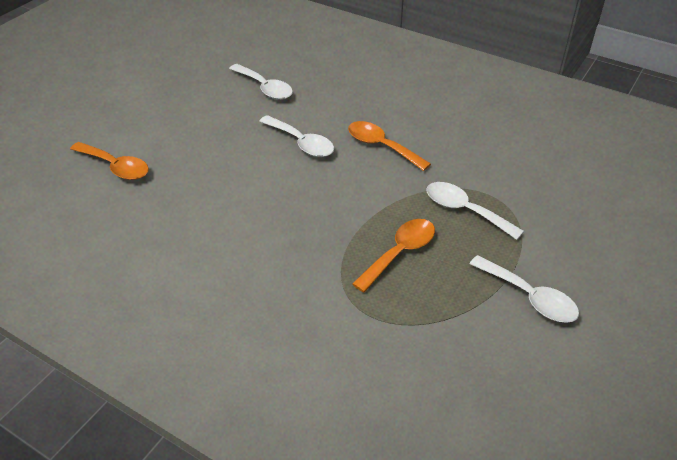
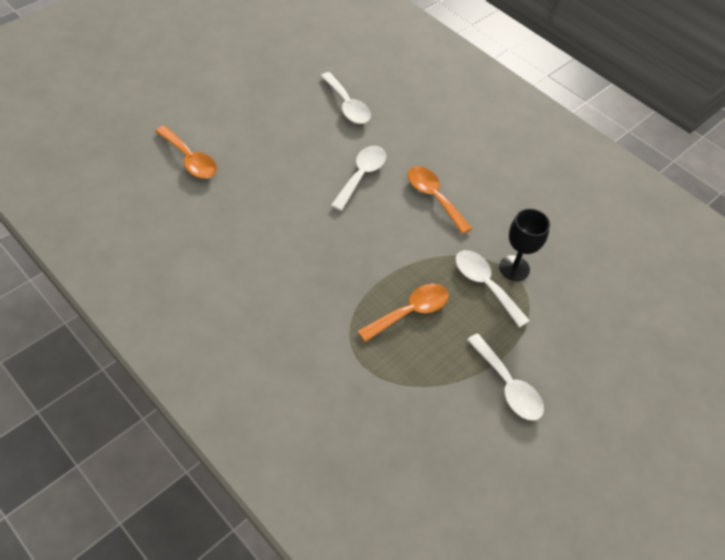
camera: 10 degrees right, 10 degrees up
white spoon [259,115,334,157] -> white spoon turned 120 degrees counterclockwise [331,146,386,211]
none -> black goblet [499,209,550,281]

